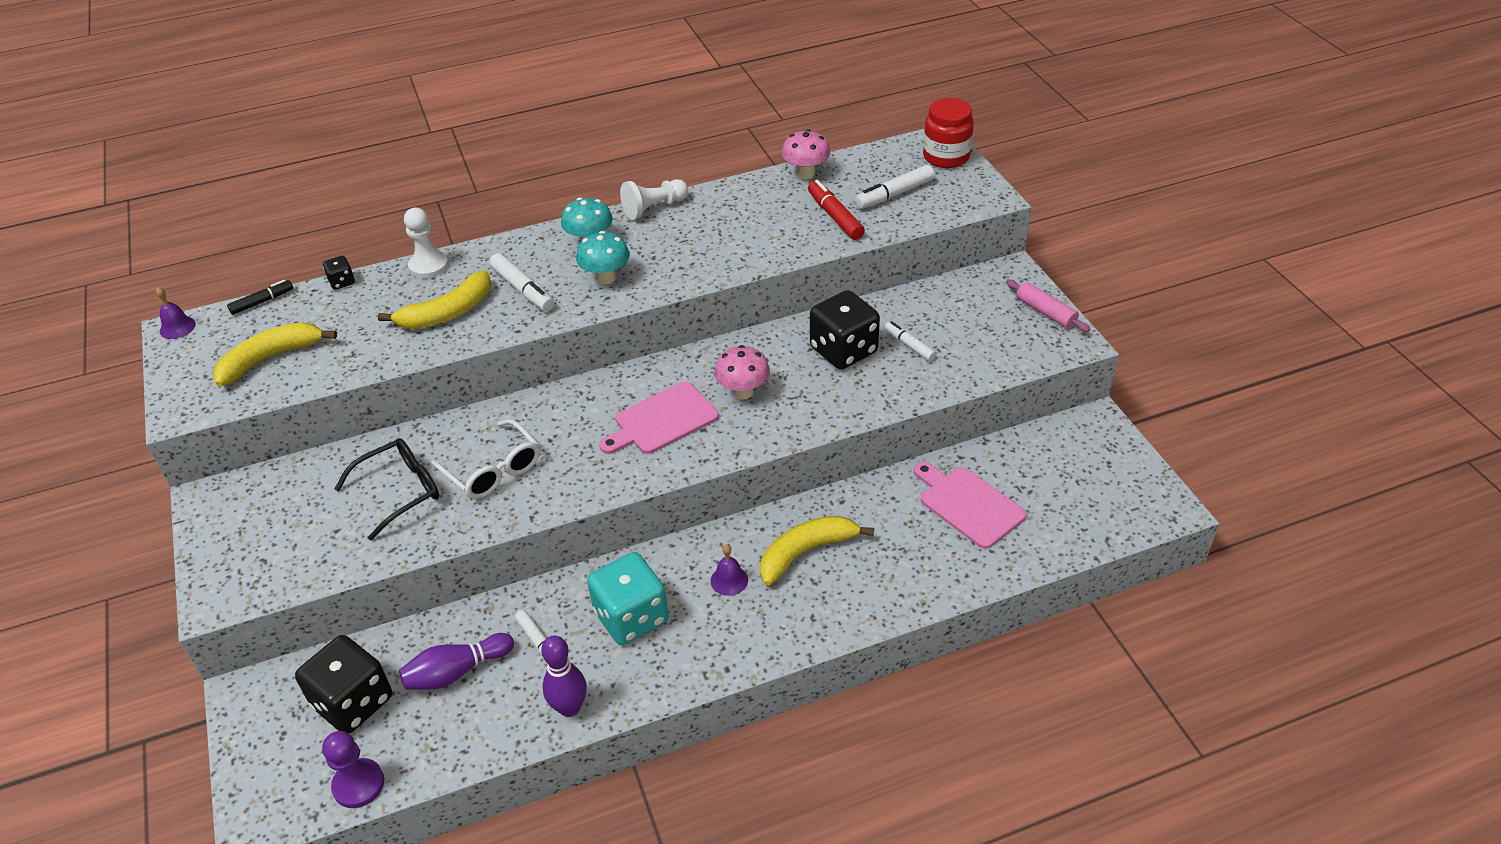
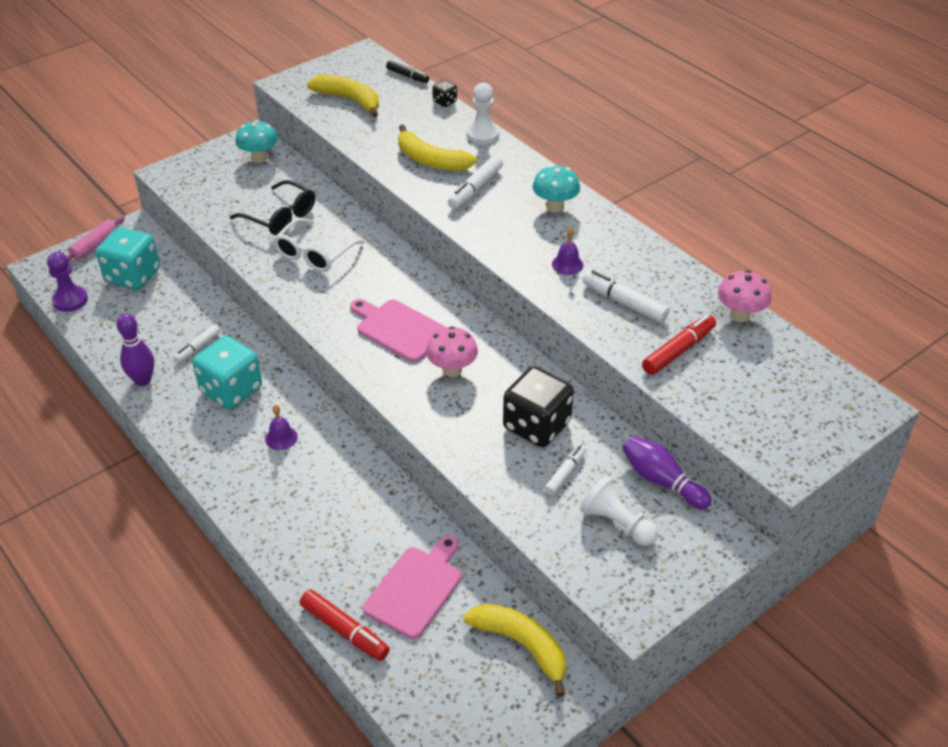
camera: 70 degrees right, 0 degrees up
purple bell [156,287,196,339] -> purple bell moved to [552,227,583,275]
black dice [295,635,392,734] -> turquoise dice [96,227,160,290]
purple bowling pin [399,633,514,690] -> purple bowling pin moved to [622,436,711,510]
turquoise mushroom [576,231,630,285] -> turquoise mushroom moved to [235,120,278,163]
white pawn [620,179,688,220] -> white pawn moved to [580,476,658,546]
yellow banana [760,516,874,585] -> yellow banana moved to [463,604,566,697]
white marker [855,165,935,209] -> white marker moved to [583,270,670,323]
red jar [923,98,974,168] -> none
pink rolling pin [1006,279,1090,332] -> pink rolling pin moved to [67,216,125,261]
none -> red marker [300,589,390,661]

